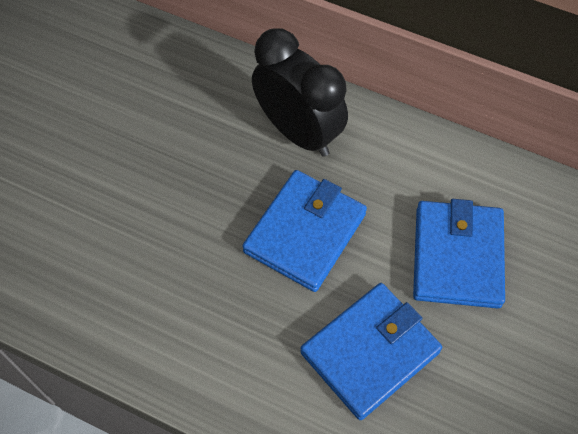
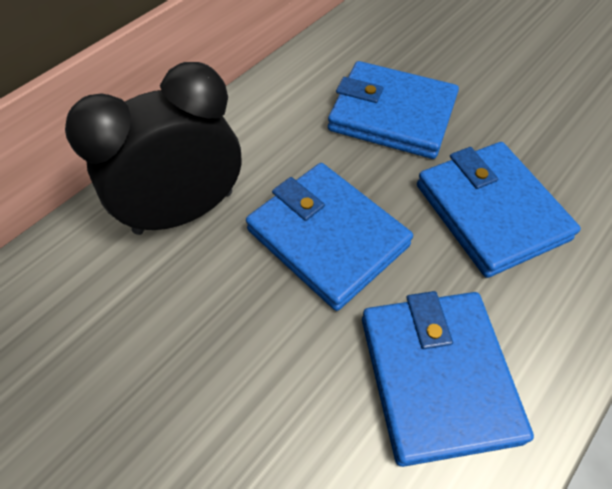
camera: 75 degrees left, 5 degrees down
none -> blue wallet [362,291,534,467]

